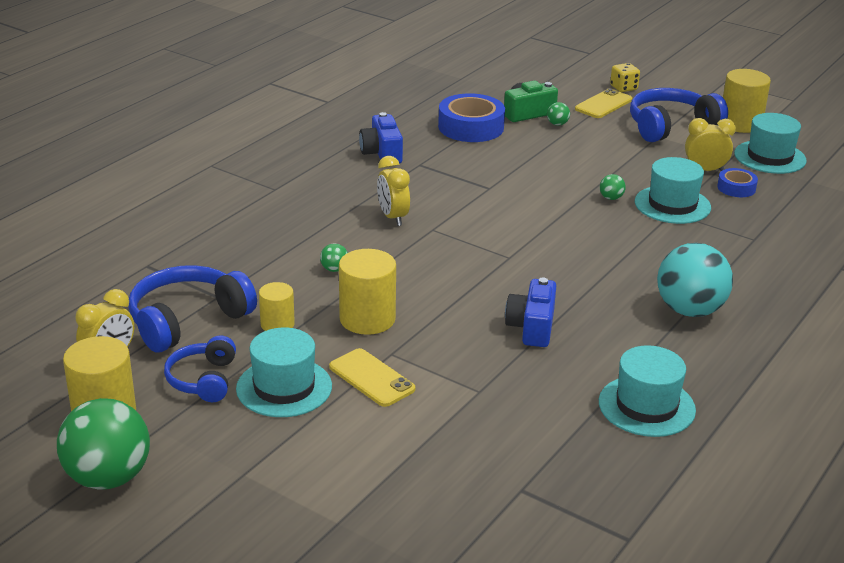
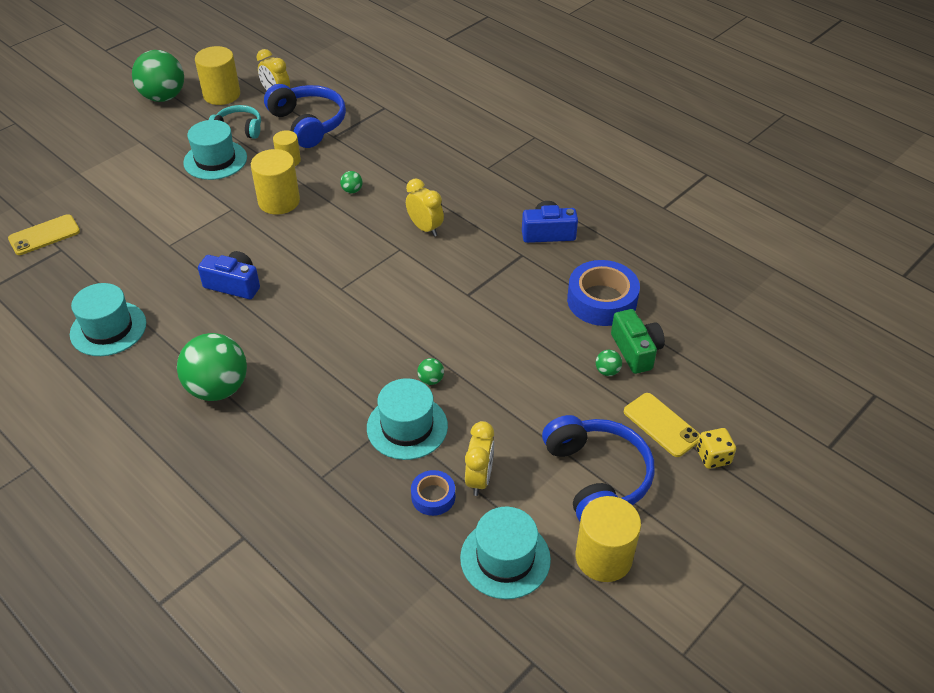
camera: 100 degrees right, 15 degrees up
blue headphones [164,335,236,402] -> turquoise headphones [209,105,261,139]
yellow phone [329,348,415,407] -> yellow phone moved to [8,214,80,255]
yellow clock [377,156,410,226] -> yellow clock turned 60 degrees clockwise [406,178,444,237]
turquoise ball [657,243,733,317] -> green ball [177,333,247,401]

